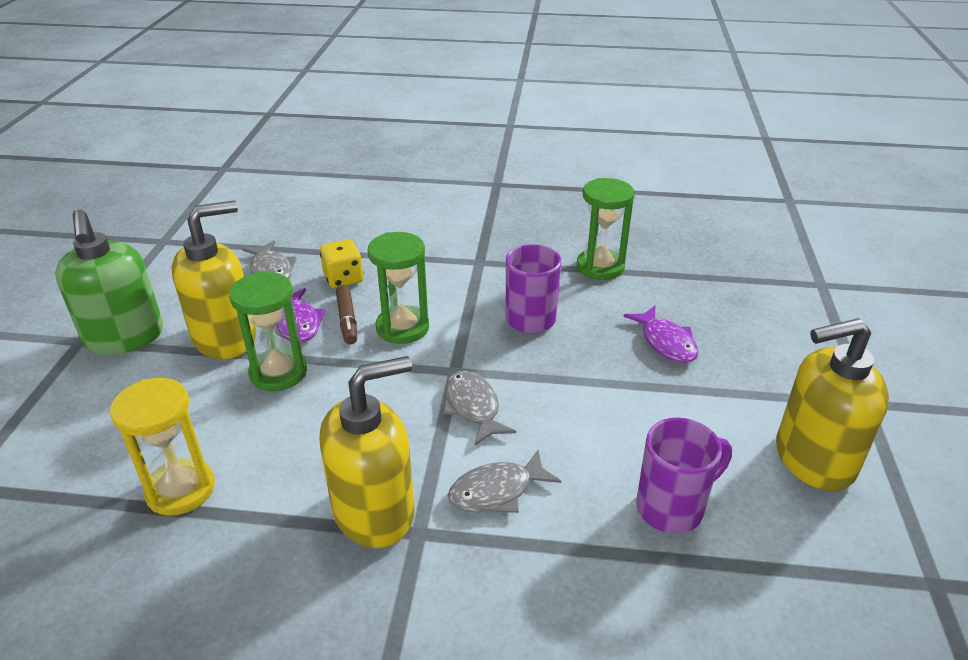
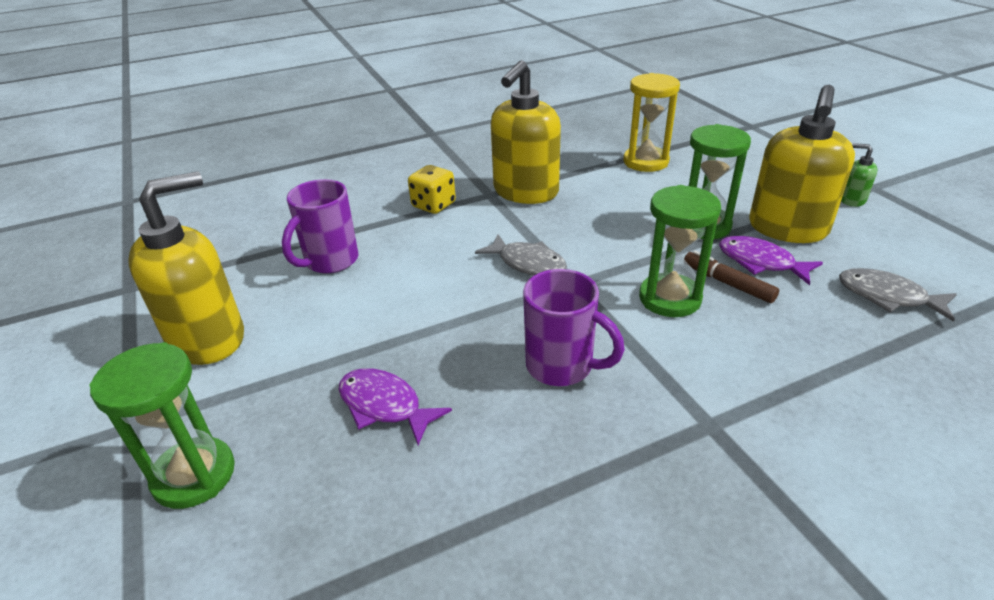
camera: 150 degrees right, 0 degrees up
green soap dispenser [55,209,163,355] -> green soap dispenser [841,143,877,207], size x0.43
yellow dice [320,239,364,288] -> yellow dice moved to [408,165,456,214]
grey fish [448,450,561,513] -> none
green hourglass [577,178,635,280] -> green hourglass moved to [89,342,235,509]

